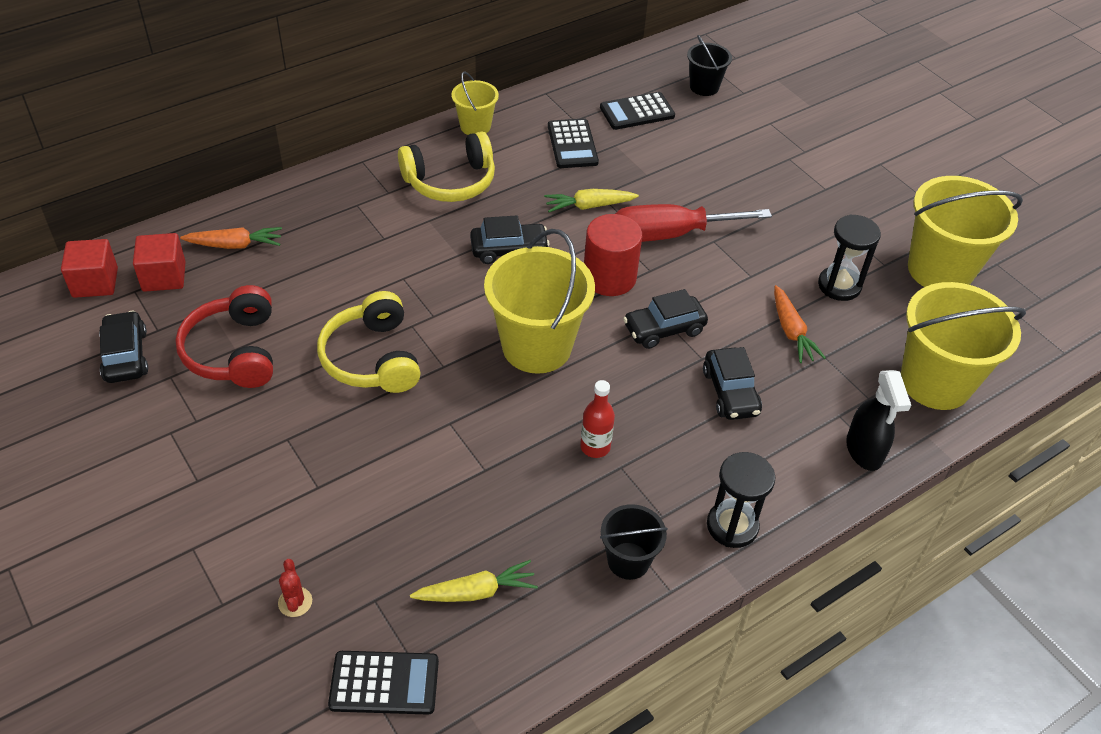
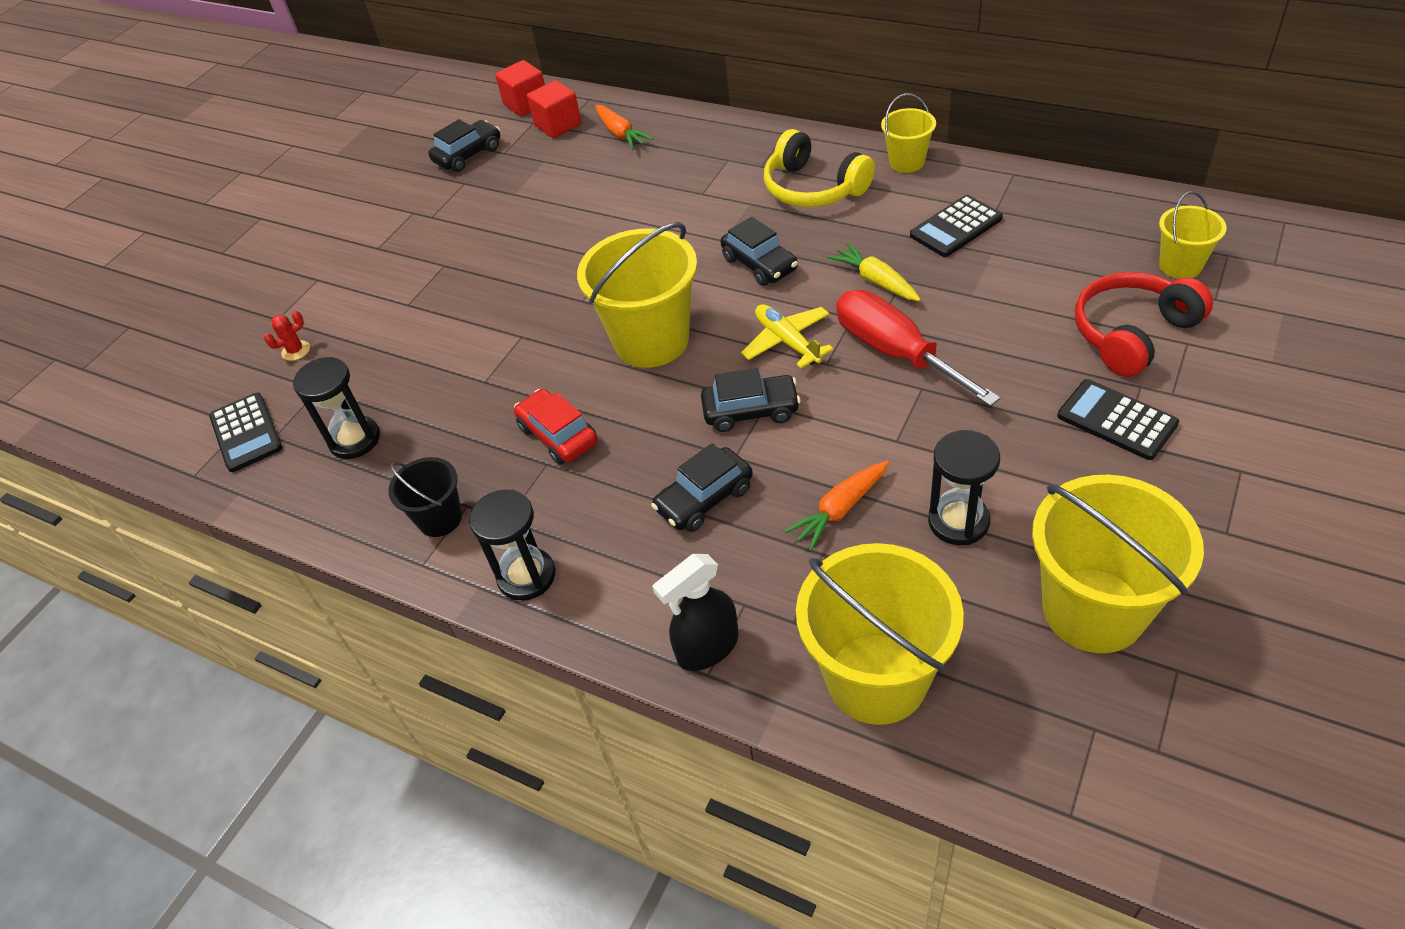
camera: 70 degrees right, 0 degrees up
red headphones [175,285,273,388] -> red headphones moved to [1075,272,1213,377]
yellow headphones [317,291,421,393] -> none
yellow carrot [410,560,538,602] -> black hourglass [293,357,380,459]
red bottle [580,380,615,458] -> red car [514,389,597,465]
red cylinder [584,214,642,296] -> yellow plane [741,304,834,369]
black calculator [600,92,675,130] -> black calculator moved to [1057,379,1179,460]
black car [623,289,708,349] -> black car turned 135 degrees clockwise [701,368,801,432]
black bucket [687,35,732,96] -> yellow bucket [1159,191,1227,279]

